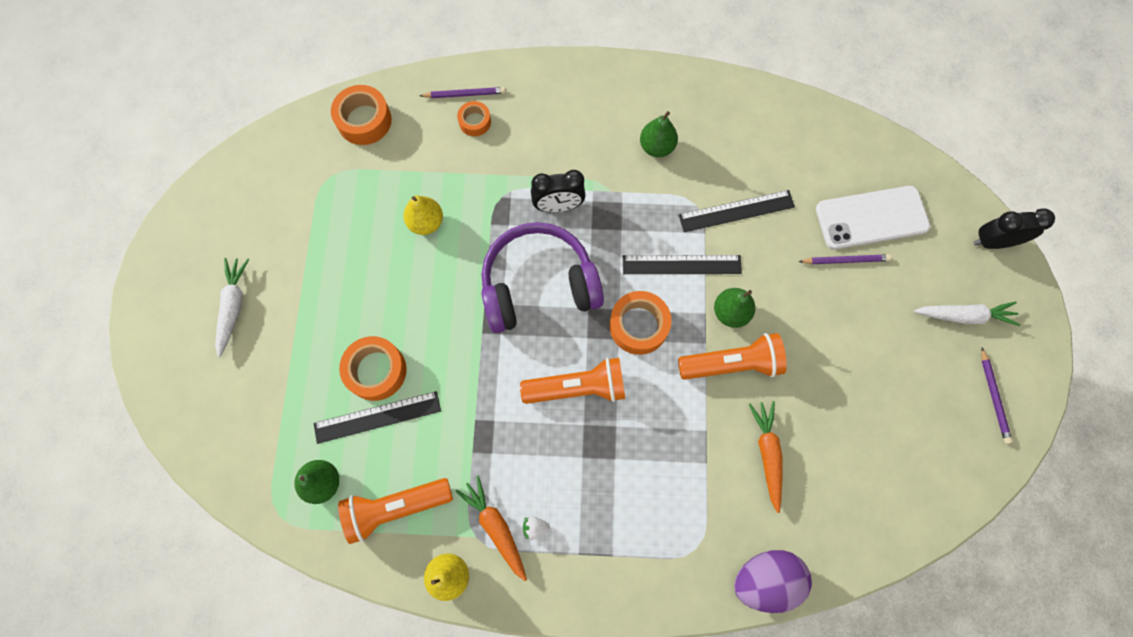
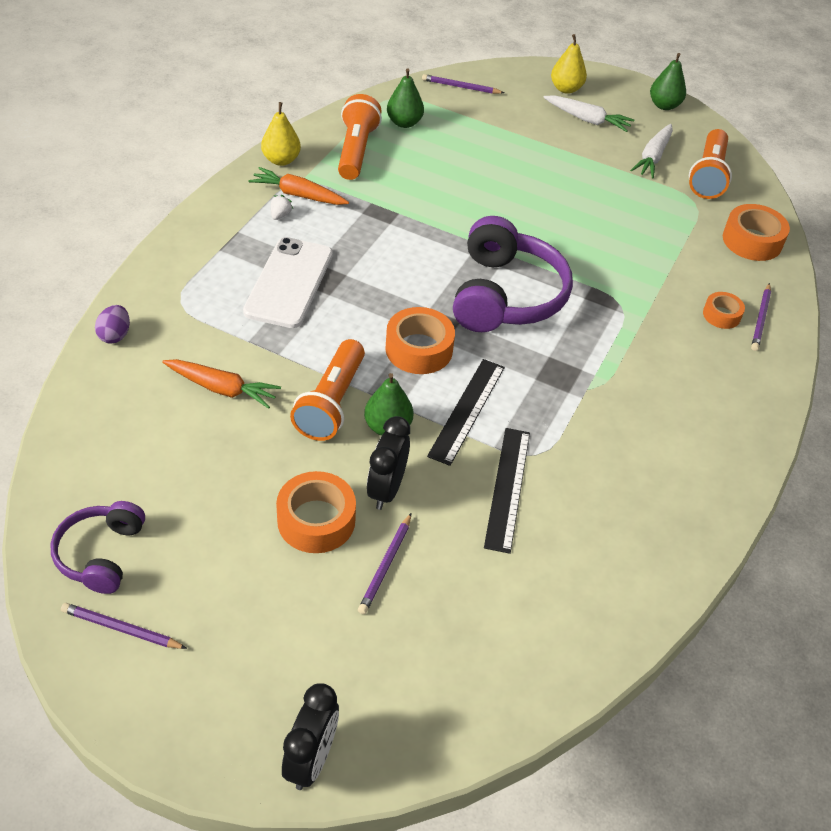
camera: 110 degrees right, 25 degrees down
black ruler [314,391,441,444] -> none
orange tape [339,336,407,401] -> orange tape moved to [276,471,356,553]
yellow pear [403,195,443,235] -> yellow pear moved to [551,34,587,94]
orange carrot [456,476,527,581] -> orange carrot turned 150 degrees counterclockwise [248,167,349,205]
orange flashlight [520,357,625,404] -> orange flashlight moved to [689,129,732,199]
black clock [531,170,586,212] -> black clock moved to [367,416,410,510]
green pear [640,111,678,157] -> green pear moved to [650,53,686,110]
purple egg [734,550,812,613] -> purple egg [95,305,130,344], size x0.54
white phone [816,186,930,249] -> white phone moved to [243,237,333,328]
white carrot [914,302,1020,326] -> white carrot moved to [630,124,673,178]
none -> purple headphones [50,501,145,594]
none -> purple pencil [422,74,504,94]

